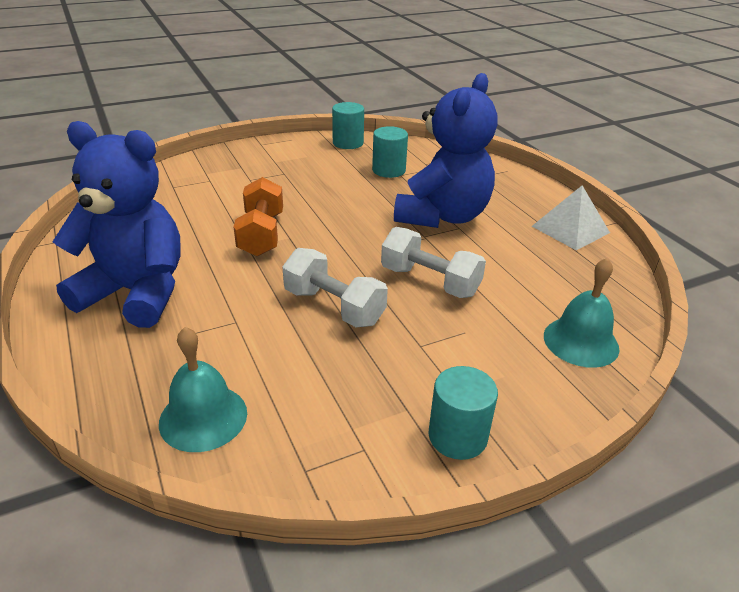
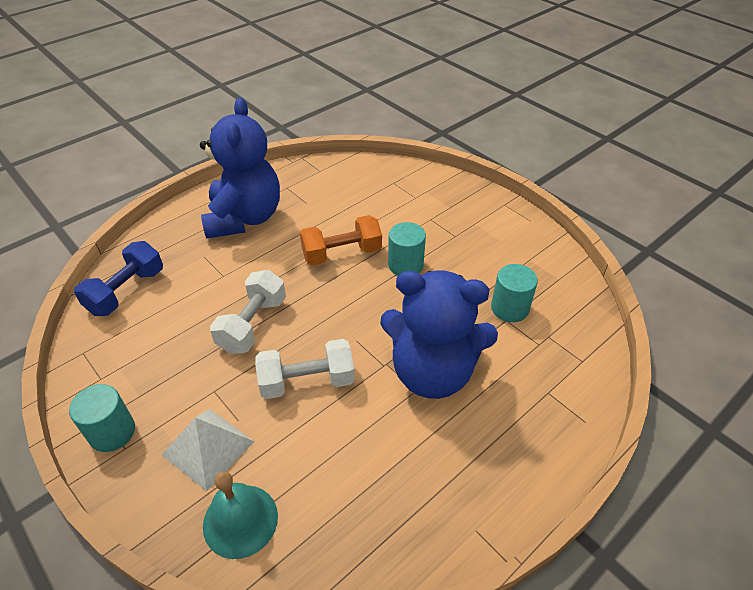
camera: 75 degrees right, 10 degrees up
turquoise bell [159,327,247,452] -> blue dumbbell [74,241,163,316]
turquoise cylinder [332,102,364,149] -> turquoise cylinder moved to [388,222,426,276]
white dumbbell [381,227,486,298] -> white dumbbell turned 60 degrees clockwise [255,339,355,399]
white pyramid [532,186,610,250] -> white pyramid moved to [161,409,254,491]

